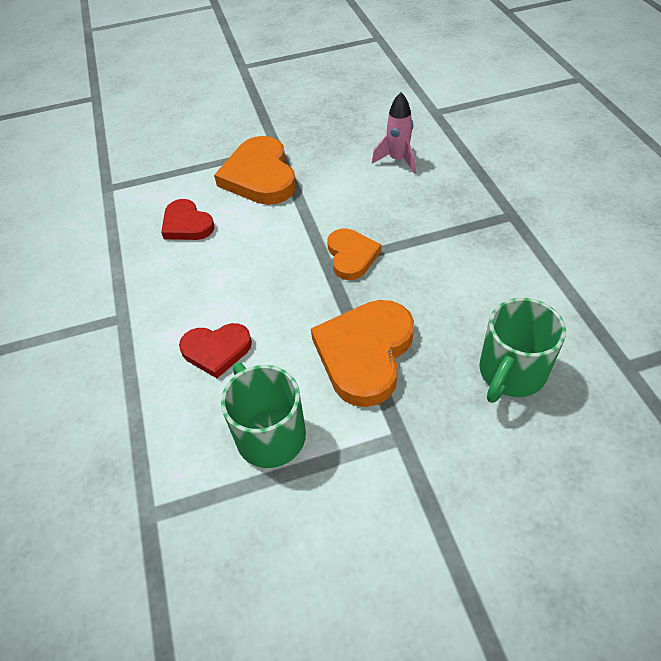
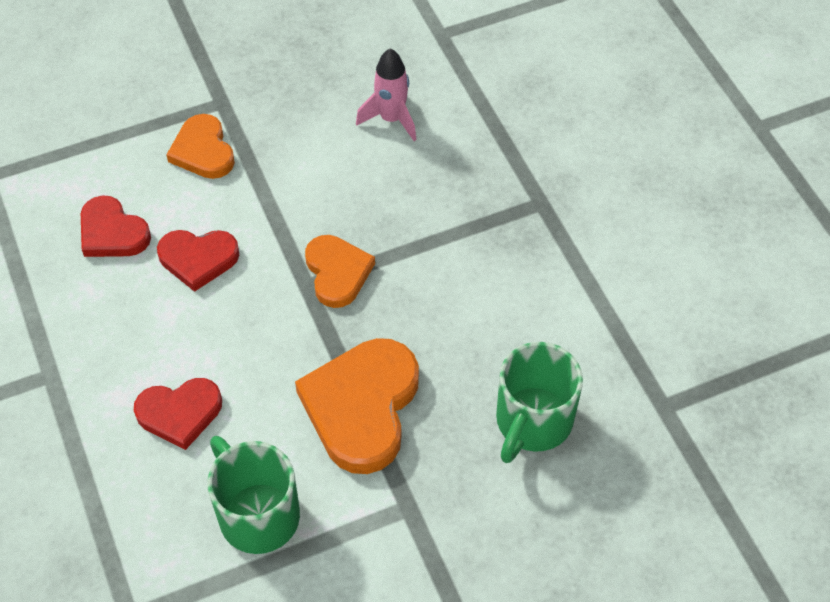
camera: 10 degrees left, 5 degrees up
orange heart [214,136,296,205] -> orange heart [166,114,235,179], size x0.60
none -> red heart [157,230,239,292]

